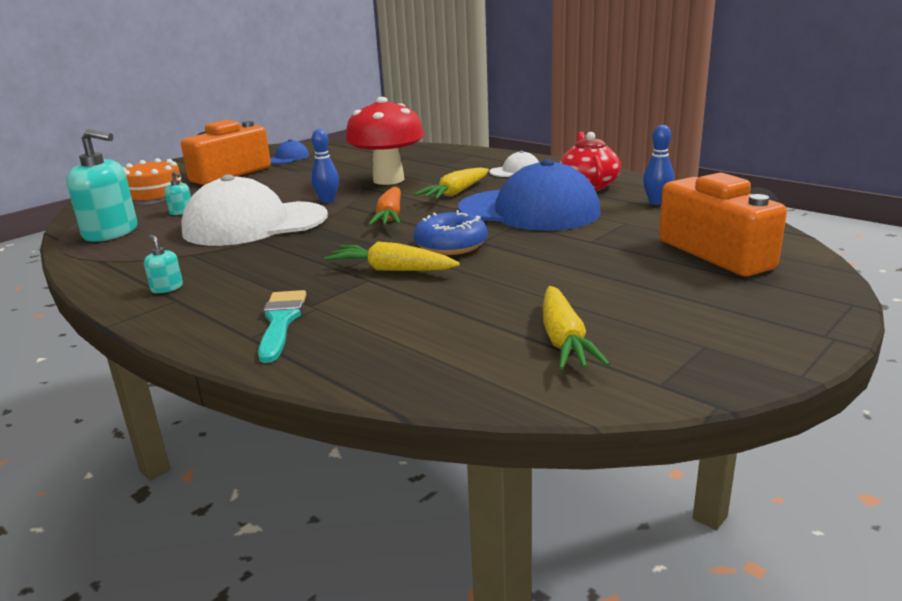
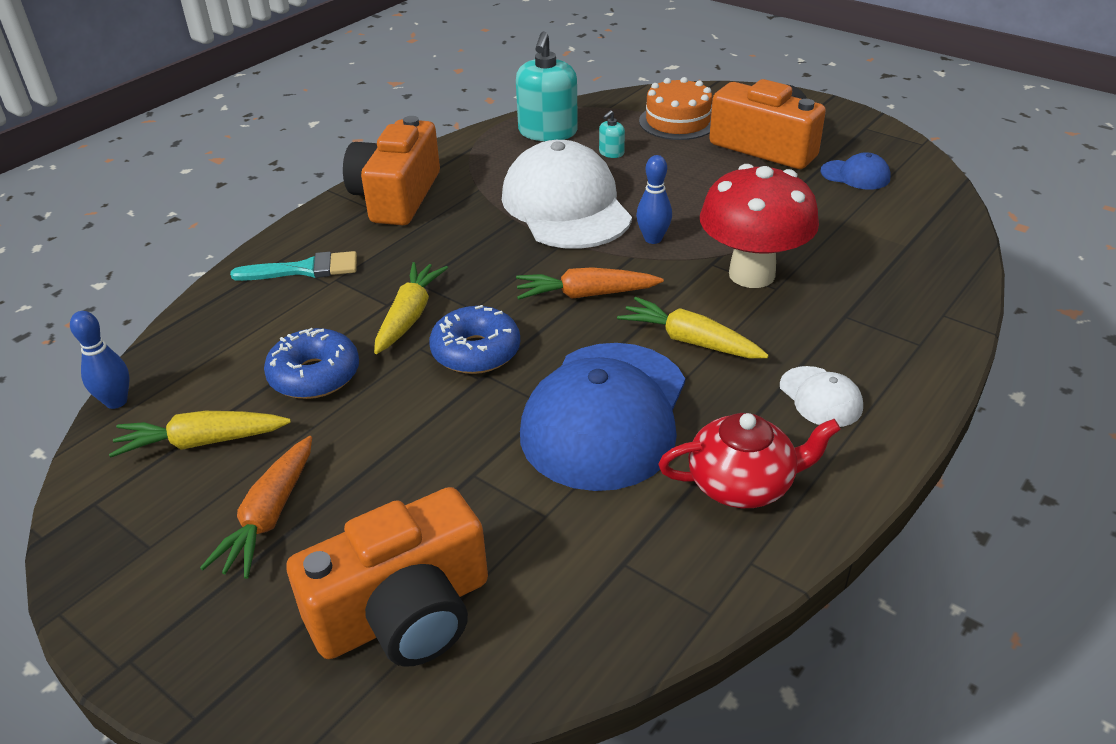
camera: 85 degrees right, 15 degrees up
turquoise soap dispenser [144,235,183,293] -> orange camera [343,116,440,225]
blue bowling pin [643,125,674,205] -> blue bowling pin moved to [70,311,130,409]
none -> orange carrot [200,436,312,579]
none -> blue donut [264,328,359,399]

